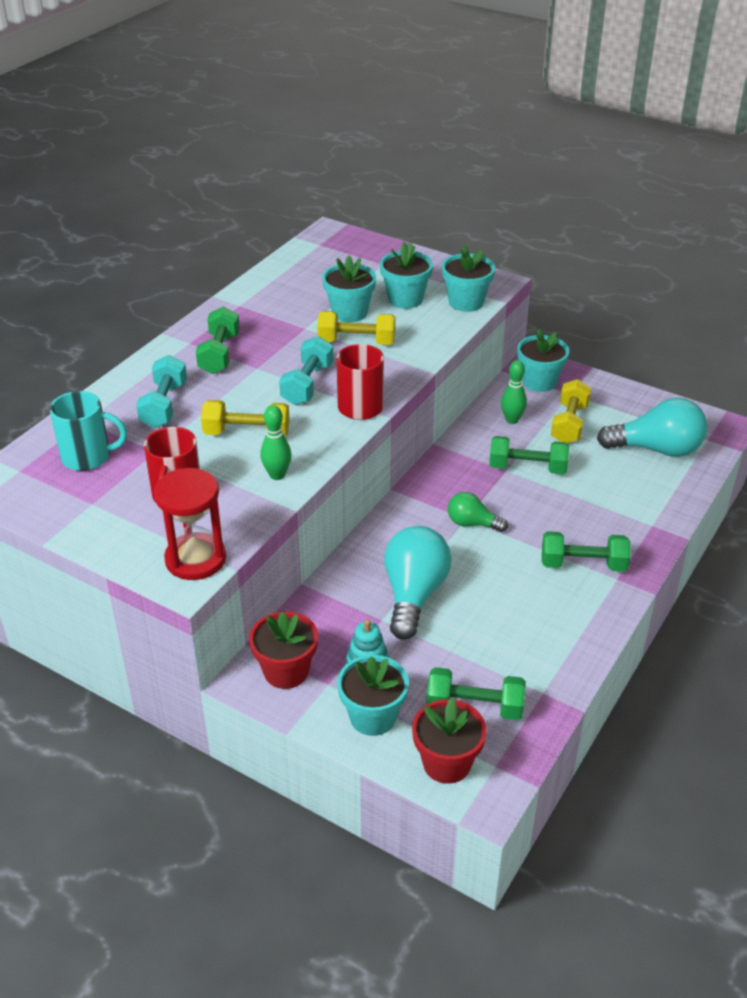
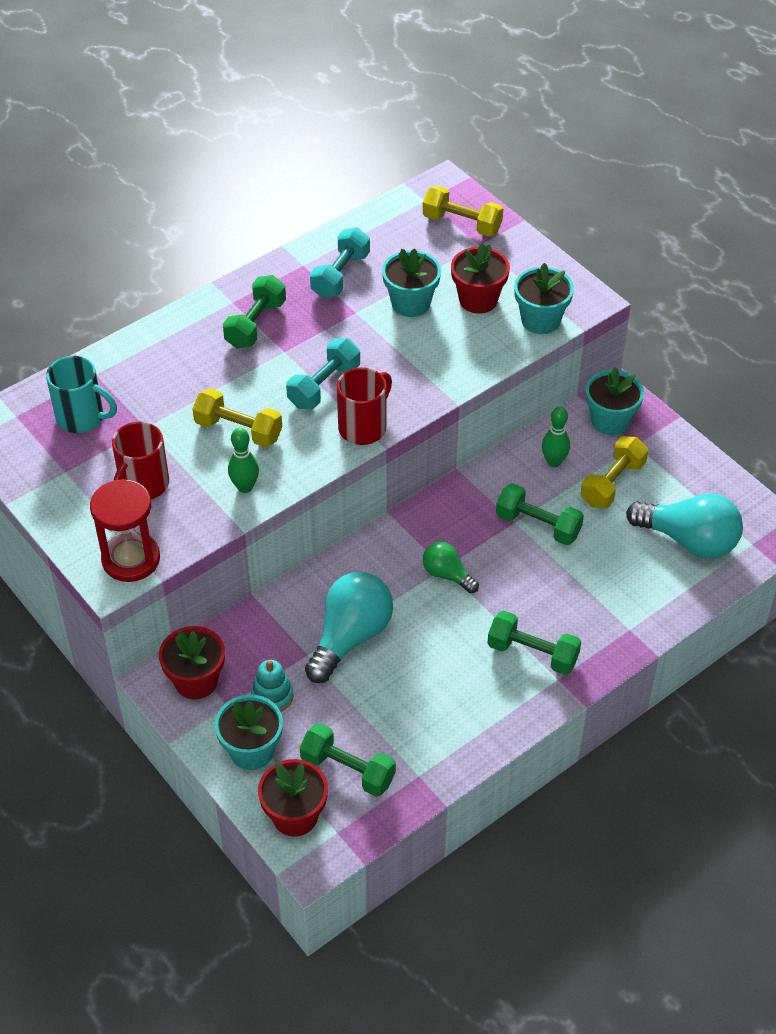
camera: 20 degrees right, 10 degrees up
turquoise dumbbell [136,355,187,428] -> turquoise dumbbell moved to [310,227,370,298]
yellow dumbbell [317,311,395,345] -> yellow dumbbell moved to [423,186,503,236]
turquoise flower pot [380,242,433,309] -> red flower pot [451,243,510,314]

